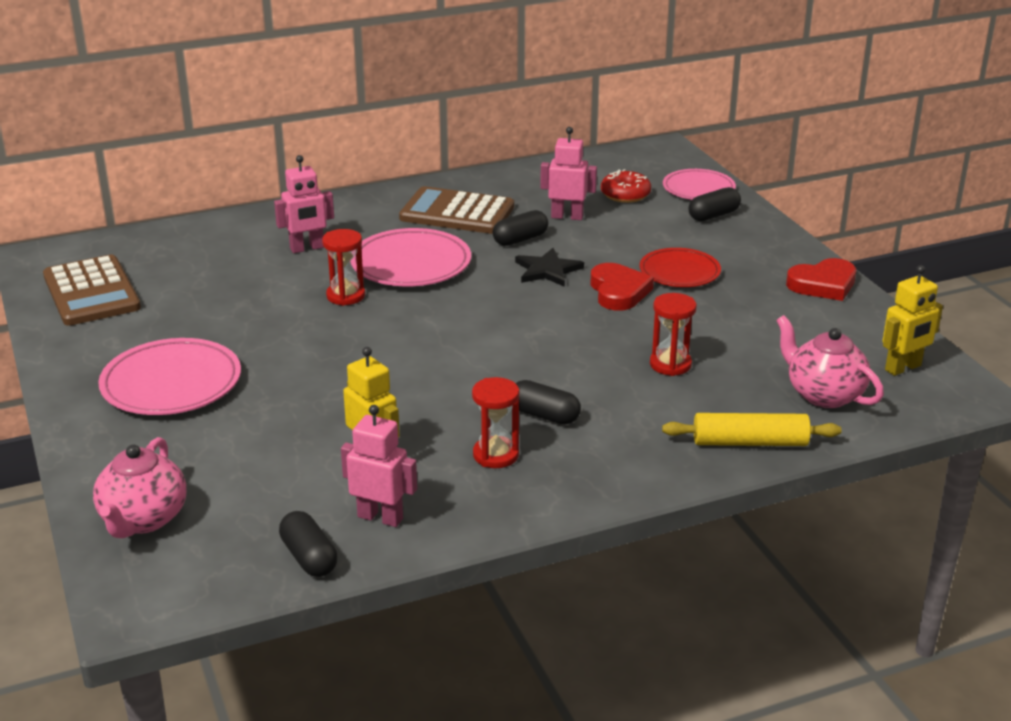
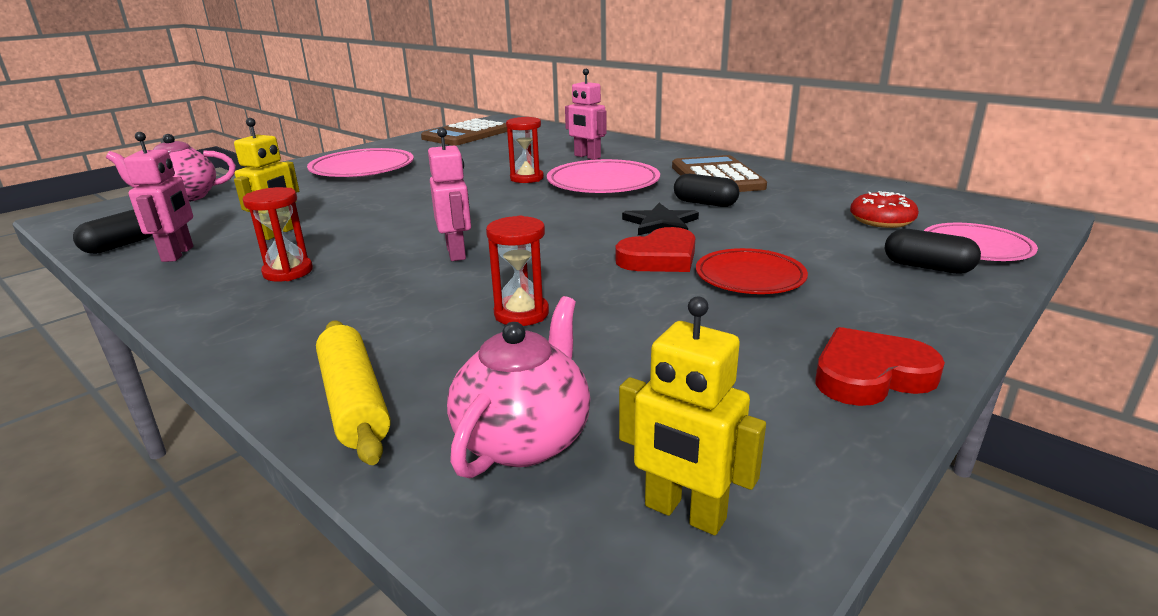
camera: 65 degrees right, 5 degrees down
black capsule [516,380,581,425] -> none
pink robot [540,127,597,220] -> pink robot moved to [428,127,471,261]
red heart [786,258,856,301] -> red heart turned 120 degrees clockwise [816,327,945,406]

